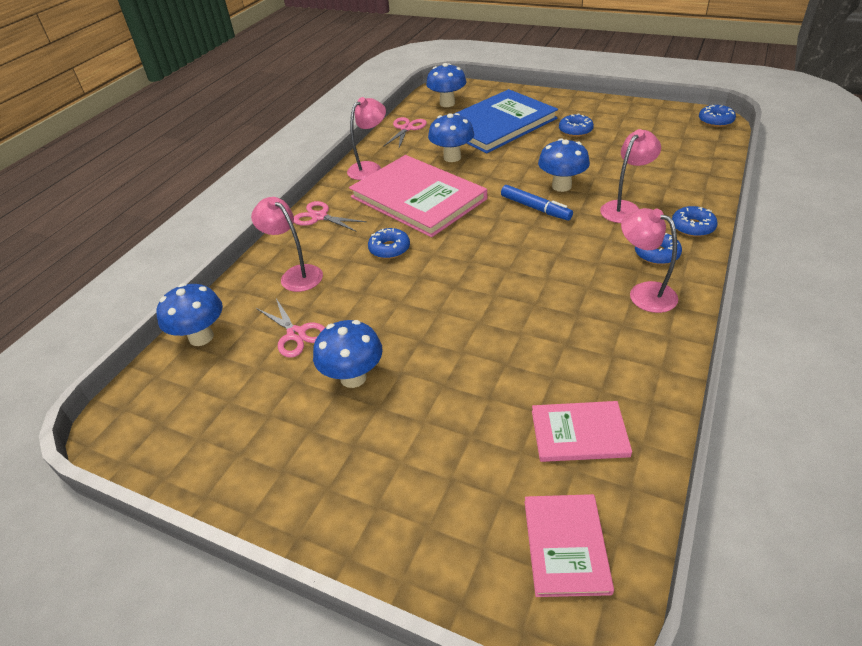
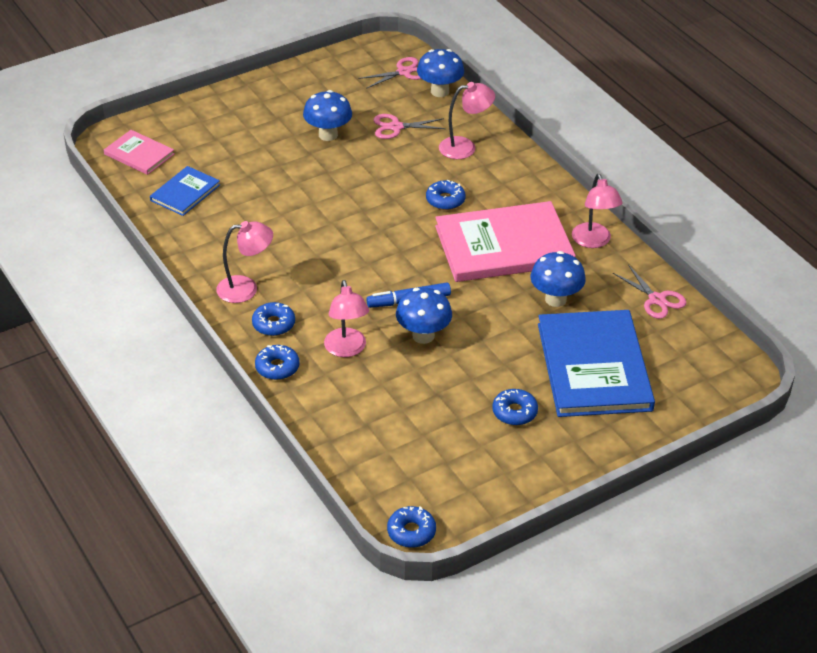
camera: 120 degrees right, 0 degrees up
pink scissors [294,201,367,232] -> pink scissors moved to [358,57,421,89]
blue mushroom [426,63,466,107] -> none
pink book [532,401,632,462] -> blue book [150,166,220,216]

